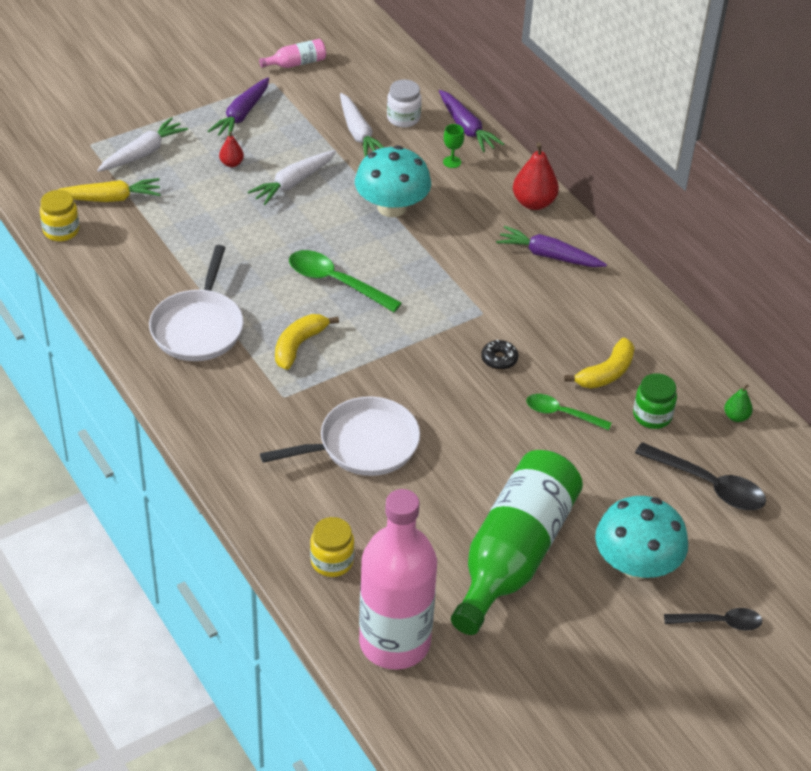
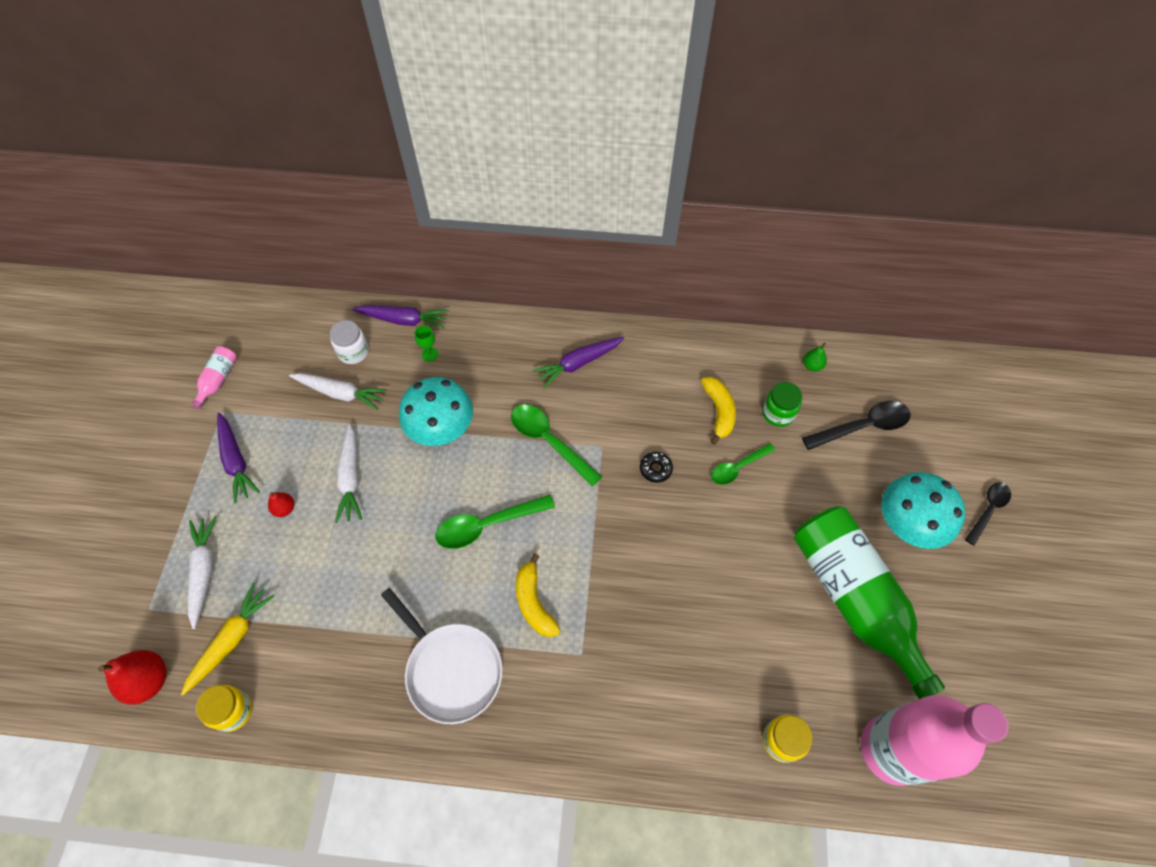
camera: 50 degrees left, 15 degrees up
white pan [260,396,420,476] -> none
red pear [513,142,559,210] -> red pear moved to [98,650,167,705]
none -> green spoon [511,404,602,486]

